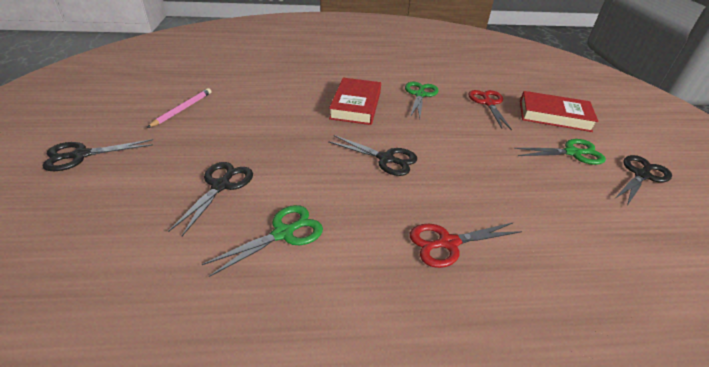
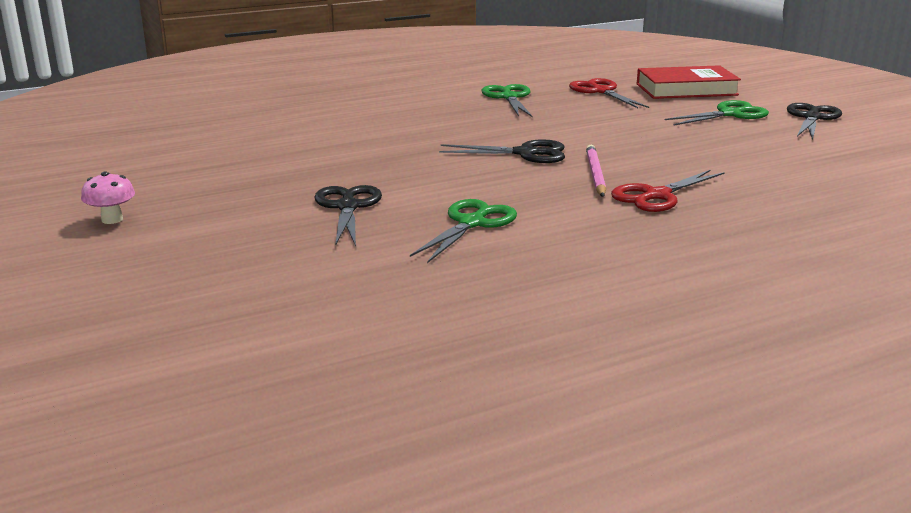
camera: 20 degrees left, 15 degrees down
black scissors [42,139,153,171] -> pink mushroom [81,172,135,224]
pink pencil [147,88,211,128] -> pink pencil moved to [586,145,606,197]
red book [329,78,381,125] -> none

